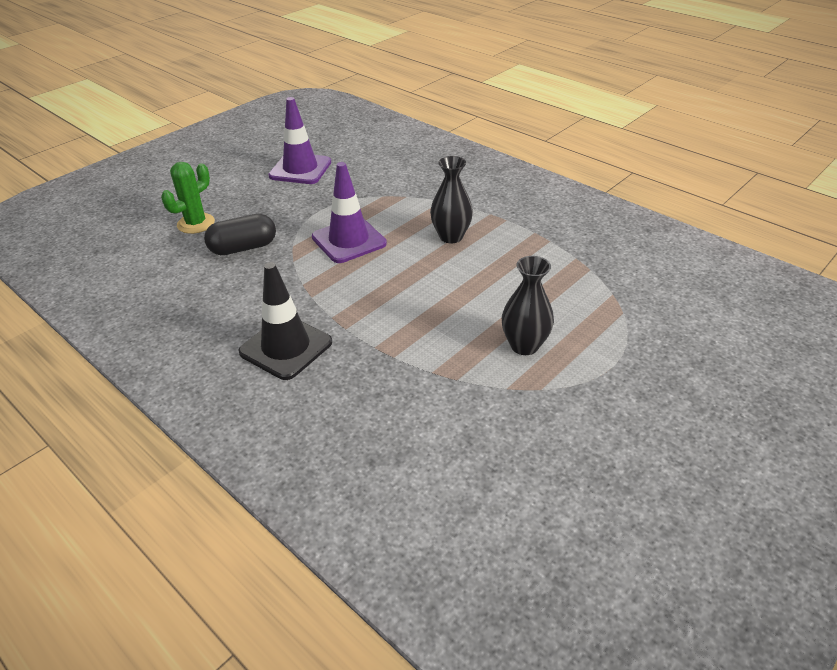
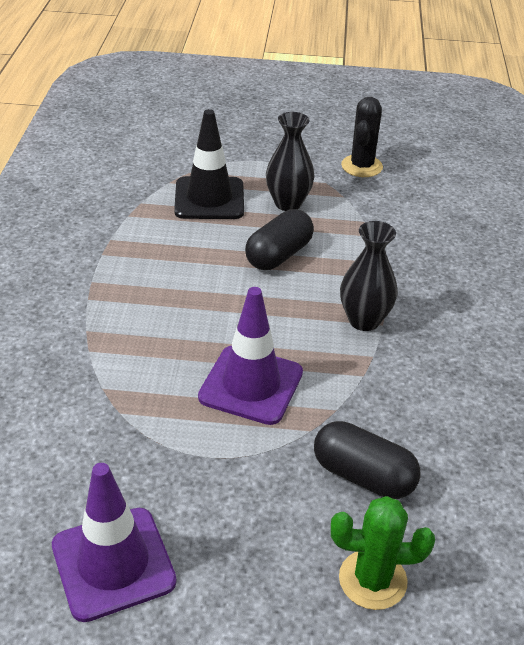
camera: 130 degrees left, 0 degrees up
black traffic cone [238,262,332,380] -> black traffic cone moved to [174,109,244,219]
black vase [430,156,473,244] -> black vase moved to [340,221,397,331]
none -> black capsule [245,209,314,270]
none -> black cactus [341,97,383,177]

